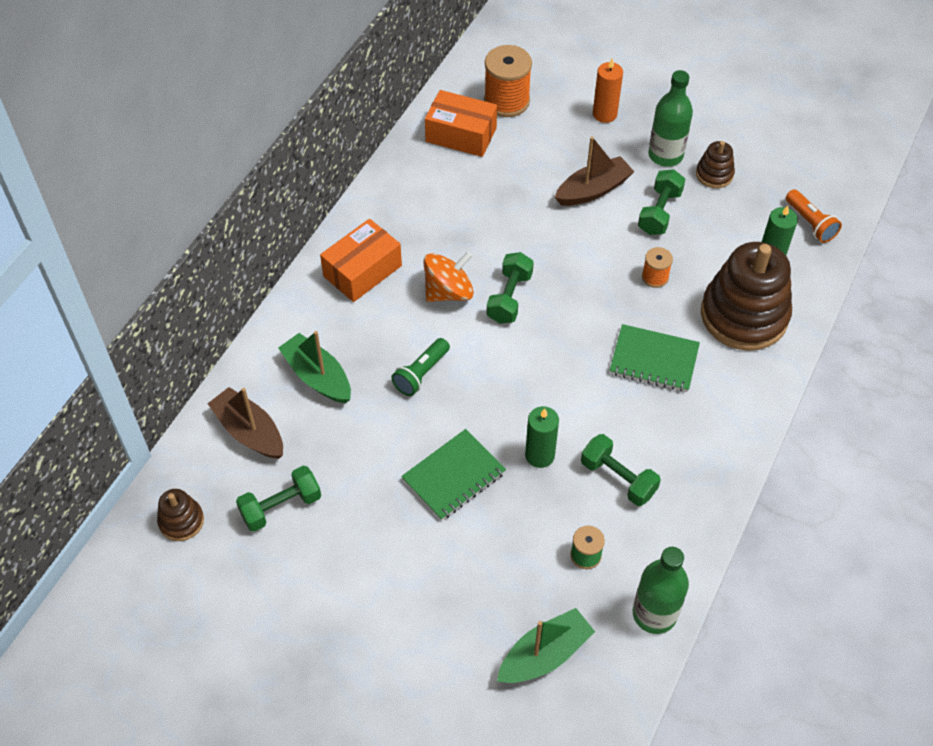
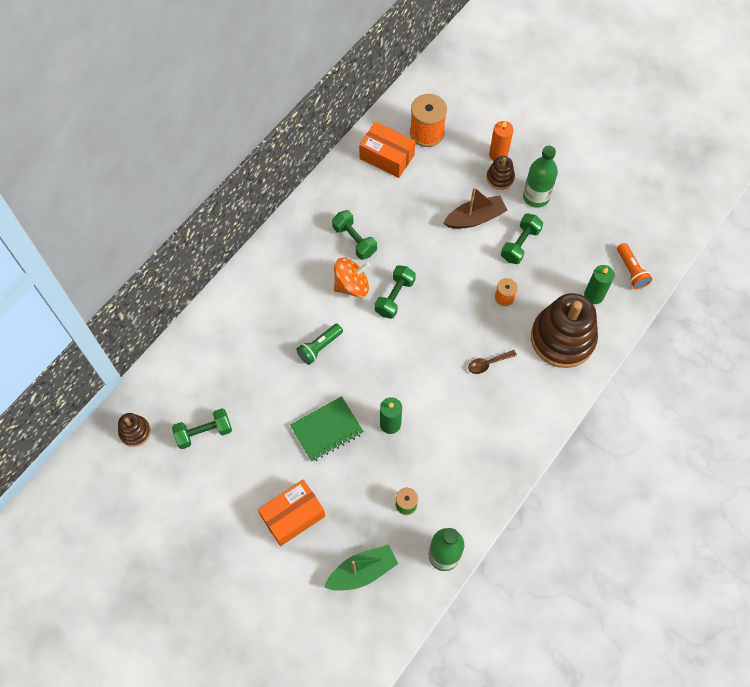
camera: 10 degrees right, 10 degrees up
brown boat [207,387,283,459] -> none
green boat [278,331,351,404] -> none
orange box [320,219,402,302] -> orange box moved to [258,479,325,546]
green dumbbell [581,434,661,506] -> green dumbbell moved to [332,210,377,260]
green notebook [609,324,700,392] -> brown spoon [468,350,517,374]
brown stacking toy [696,141,735,188] -> brown stacking toy moved to [486,156,515,190]

